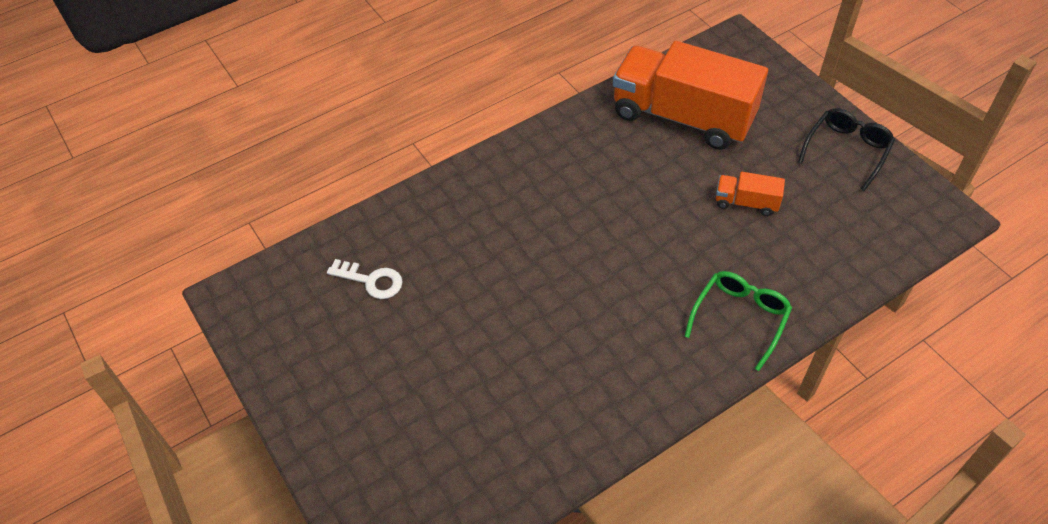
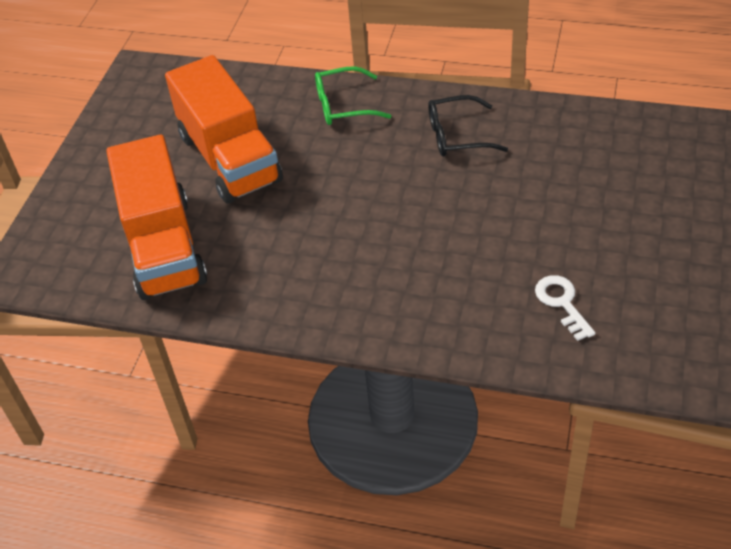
camera: 130 degrees left, 5 degrees down
orange truck [716,172,785,216] -> orange truck [165,55,283,203], size x2.35
black glasses [798,108,895,191] -> black glasses moved to [428,95,508,156]

